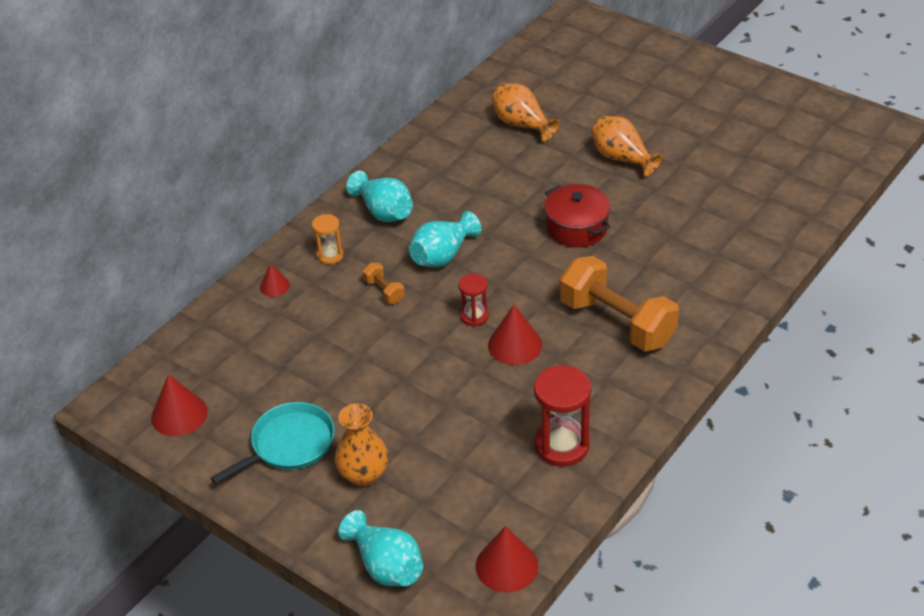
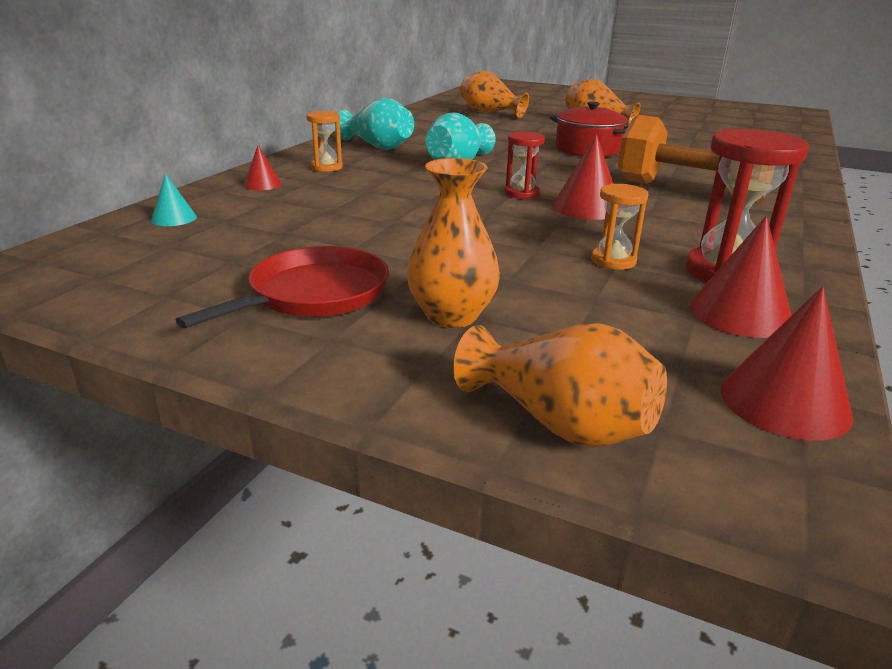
camera: 15 degrees left, 15 degrees down
red cone [151,375,208,436] -> red cone moved to [689,216,792,338]
turquoise pan [211,402,335,484] -> red pan [176,246,389,328]
turquoise vase [339,510,423,586] -> orange vase [453,323,667,448]
orange dumbbell [363,263,405,303] -> none
none -> turquoise cone [151,174,197,226]
none -> orange hourglass [591,184,648,270]

